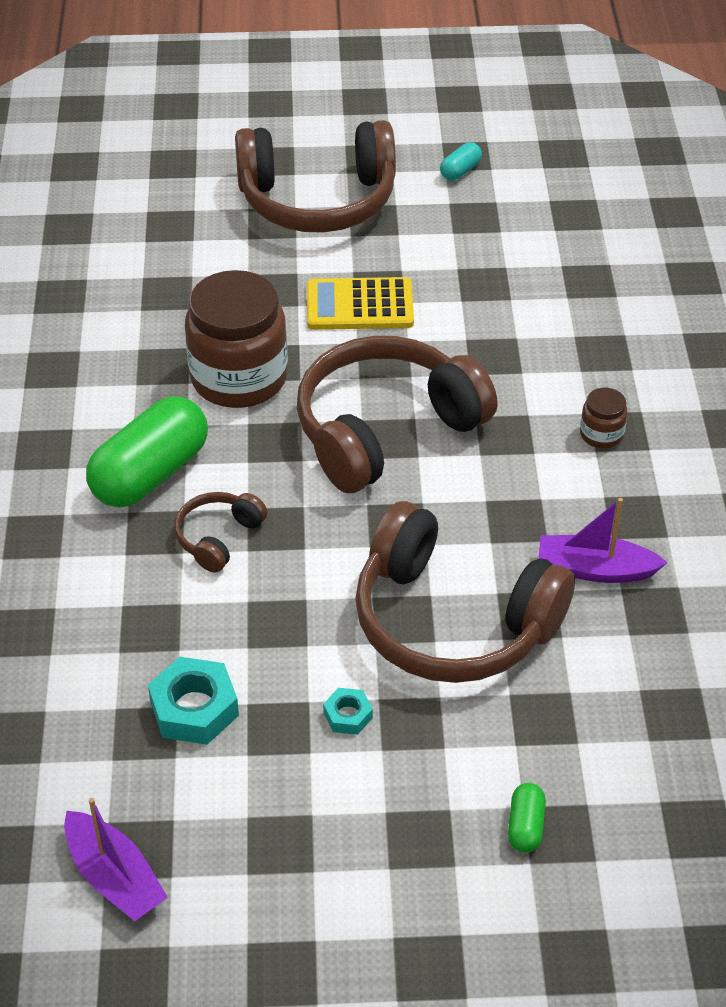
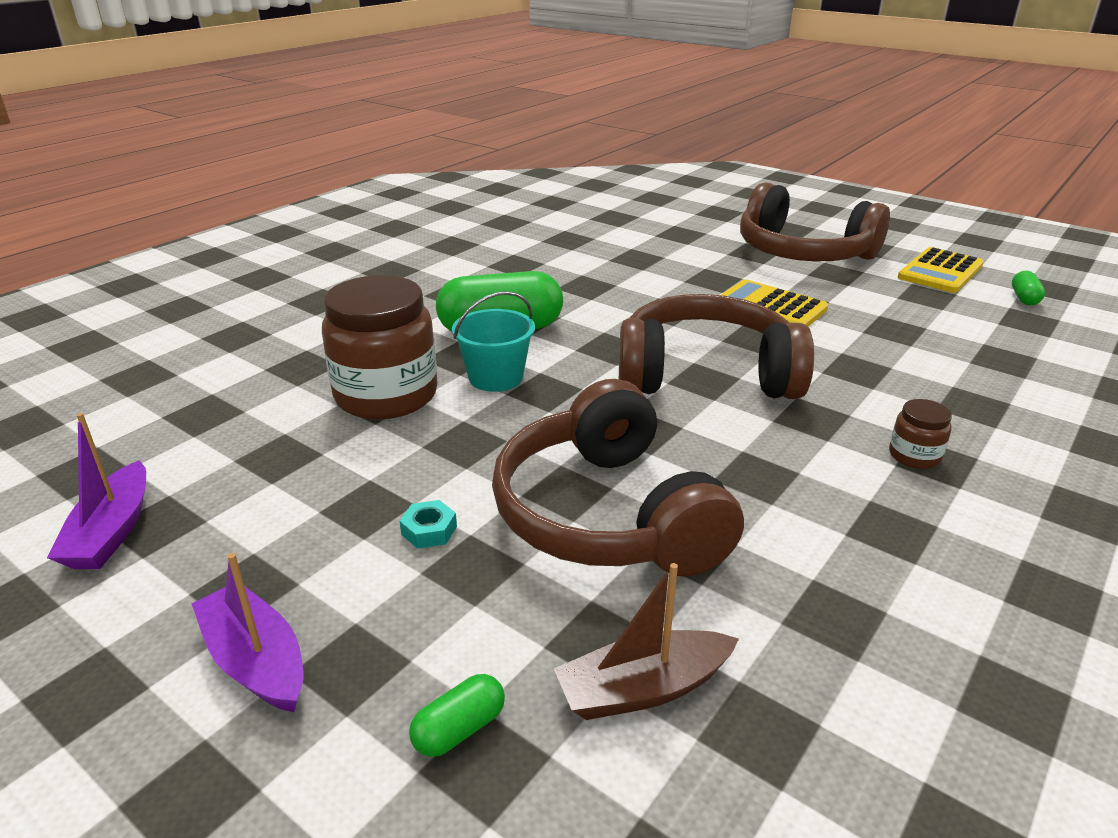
camera: 40 degrees right, 15 degrees down
turquoise nut [148,657,239,745] -> none
brown headphones [174,492,267,573] -> turquoise bucket [452,291,535,392]
brown jar [185,270,288,408] -> brown jar moved to [322,275,438,419]
turquoise capsule [440,142,482,180] -> yellow calculator [898,247,984,293]
purple boat [538,498,668,583] -> purple boat moved to [191,553,303,712]
none -> brown boat [554,563,739,720]
none -> green capsule [1012,271,1045,305]

